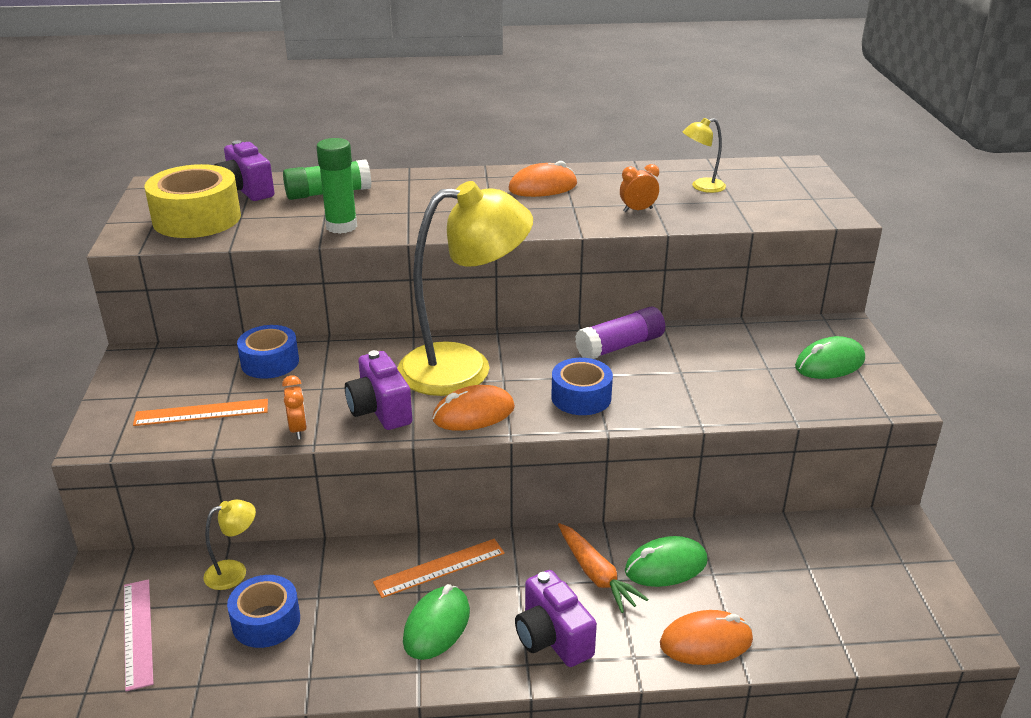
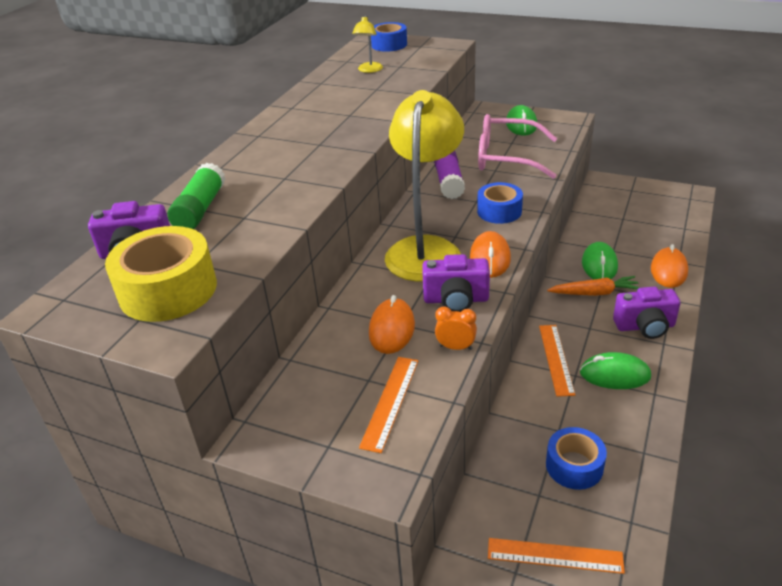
camera: 60 degrees left, 5 degrees up
pink ruler [124,579,153,691] -> orange ruler [488,538,625,574]
yellow lamp [203,499,256,590] -> none
blue tape [237,325,299,379] -> blue tape moved to [371,22,407,52]
green glue stick [316,138,357,234] -> none
green mouse [403,584,470,660] -> green mouse turned 45 degrees counterclockwise [580,352,651,389]
orange mouse [508,161,577,197] -> orange mouse moved to [369,295,415,354]
orange clock [620,164,659,212] -> none
none -> pink glasses [478,114,557,179]

